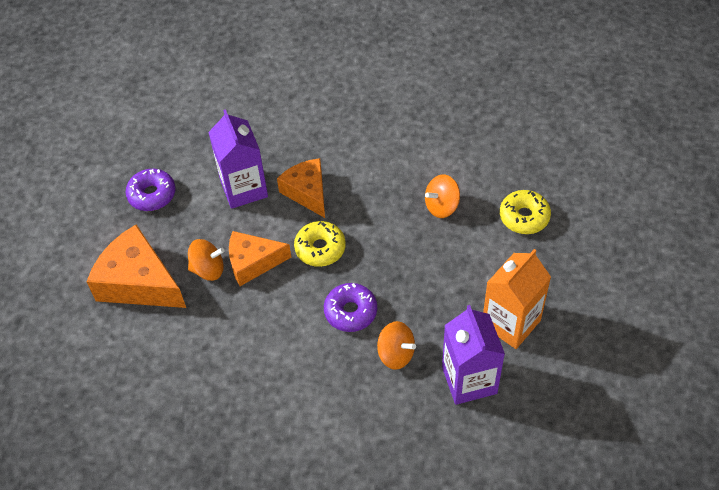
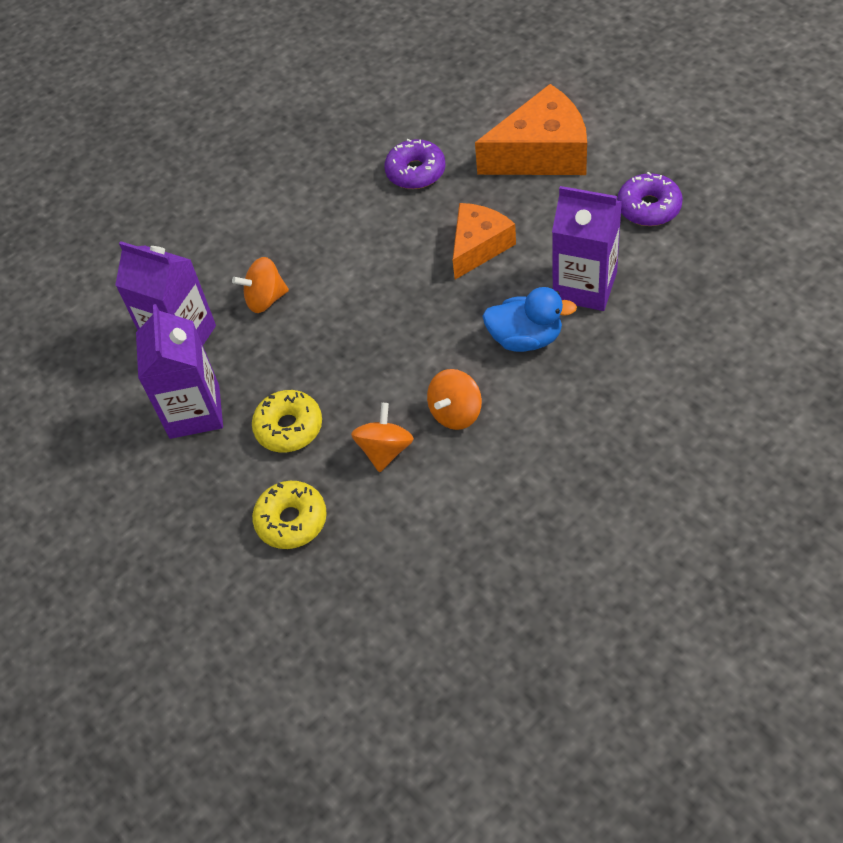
camera: 135 degrees right, 0 degrees up
orange spinning top [188,239,225,281] -> orange spinning top moved to [427,369,482,430]
orange cheese [277,158,325,218] -> blue duck [482,287,577,352]
yellow donut [294,221,346,267] -> yellow donut moved to [252,390,322,452]
purple donut [324,283,377,332] -> purple donut moved to [384,139,446,189]
orange carton [483,249,551,349] -> purple carton [136,304,223,439]

